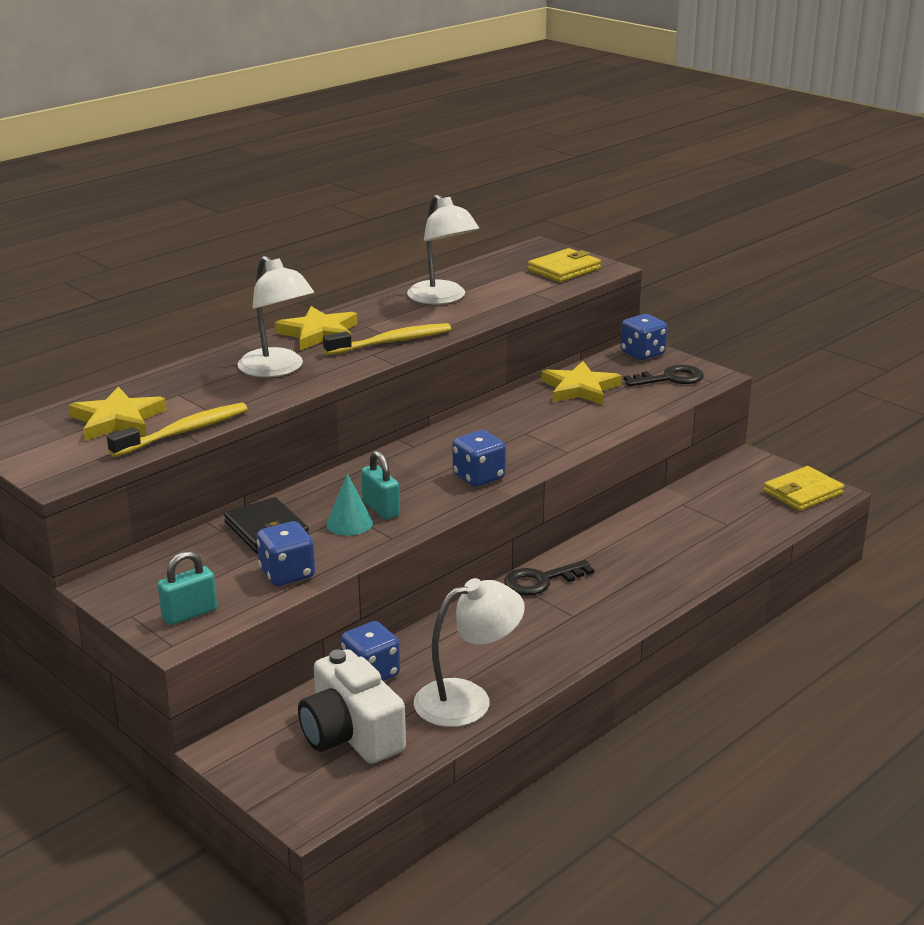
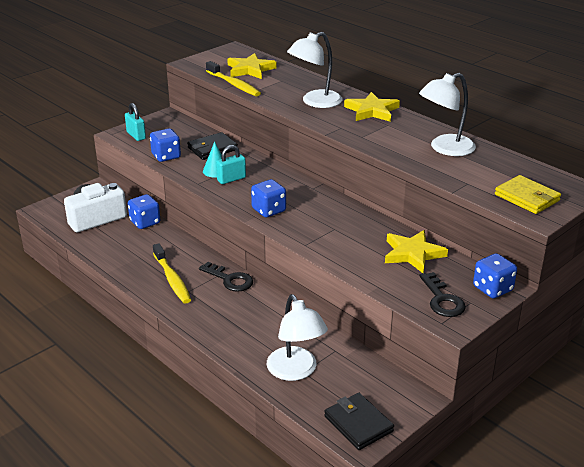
camera: 90 degrees right, 5 degrees up
yellow toothbrush [323,323,451,355] -> yellow toothbrush moved to [153,243,191,304]
white lamp [414,578,525,727] -> white lamp moved to [267,294,328,381]
black key [504,560,594,595] -> black key turned 150 degrees clockwise [199,262,253,292]
yellow wallet [763,466,844,511] -> black wallet [324,393,394,450]

